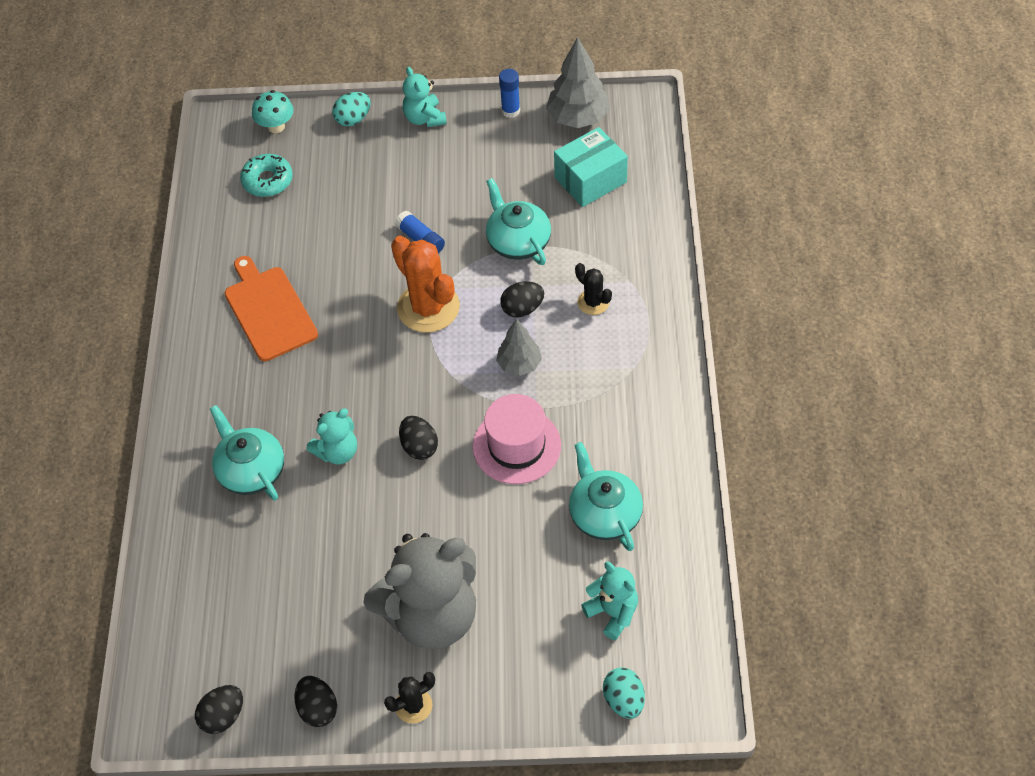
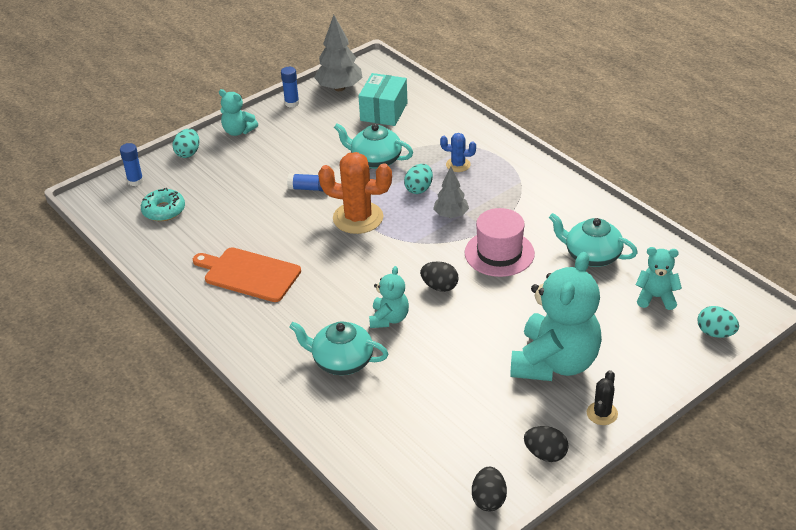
camera: 40 degrees left, 15 degrees down
turquoise mushroom [252,90,293,133] -> blue glue stick [120,143,143,186]
grey teddy bear [363,533,476,649] -> turquoise teddy bear [510,252,602,381]
black egg [500,281,544,318] -> turquoise egg [404,164,433,194]
black cactus [575,263,612,315] -> blue cactus [440,133,476,172]

